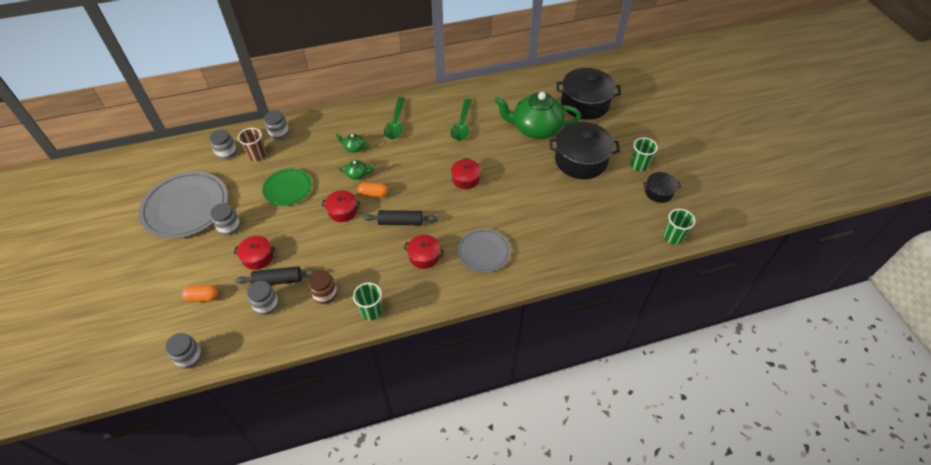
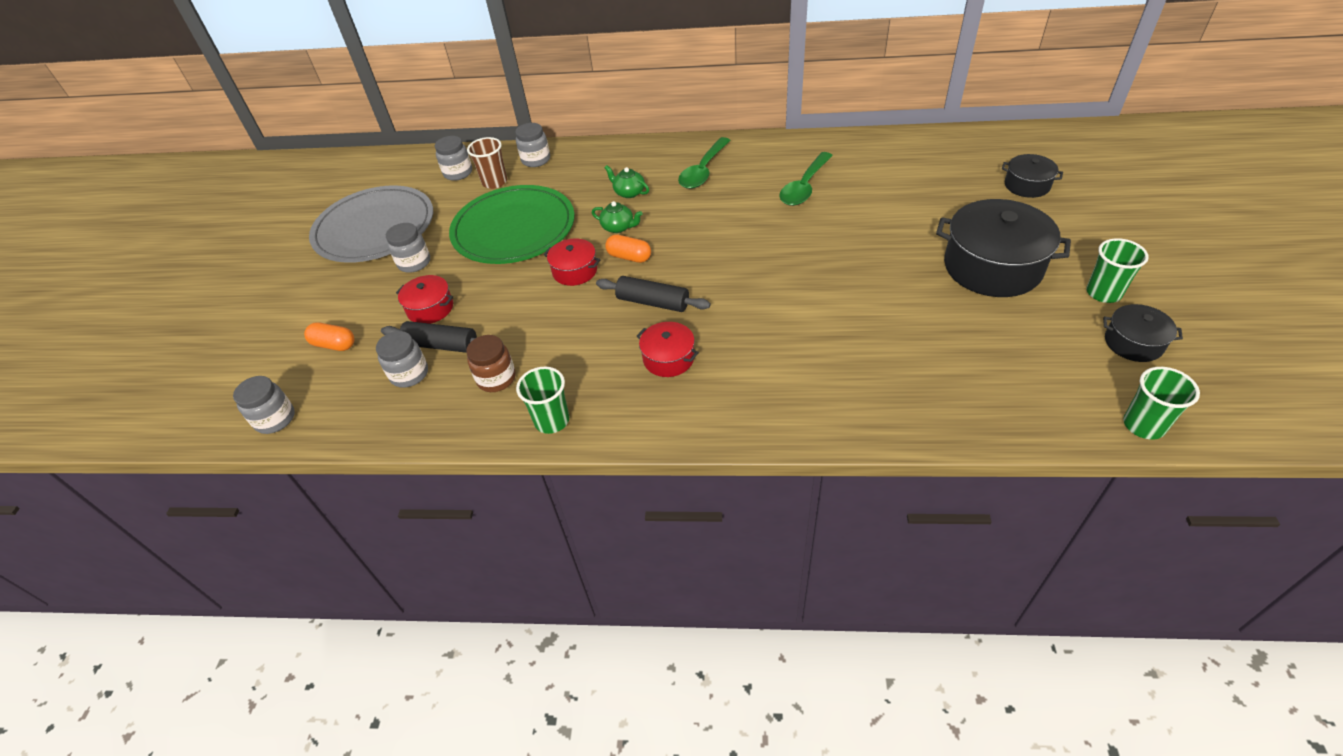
camera: 25 degrees right, 5 degrees down
green plate [262,168,312,206] -> green plate [449,185,575,264], size x1.70
red pot [451,158,481,189] -> none
grey plate [458,229,511,273] -> none
green teapot [494,92,581,139] -> none
black pot [556,68,621,120] -> black pot [1002,154,1063,198], size x0.51

